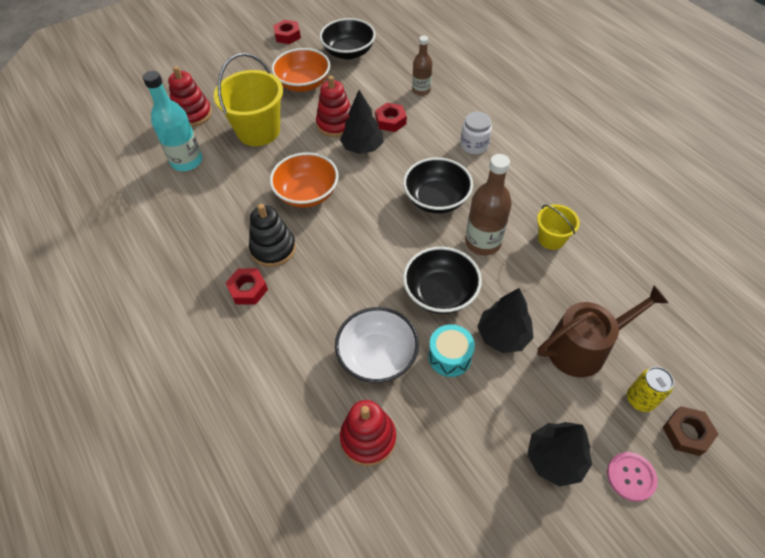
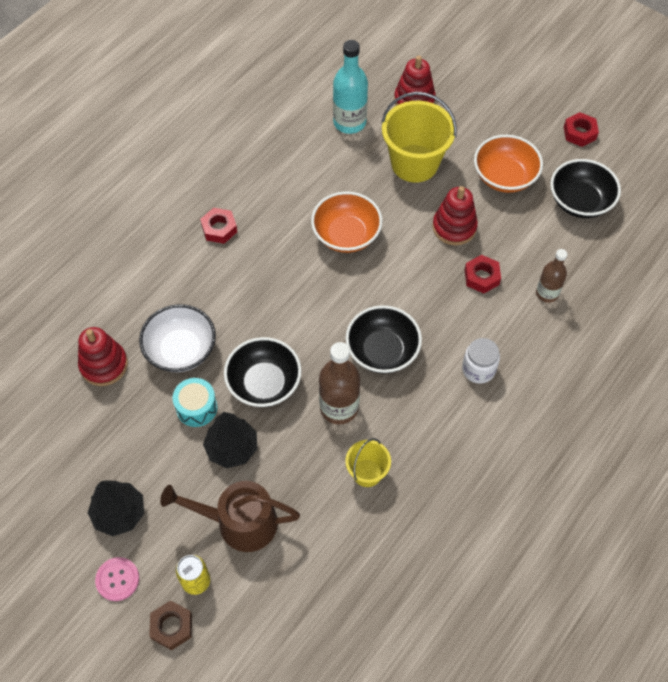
camera: 70 degrees right, 5 degrees up
black stacking toy [249,204,296,267] -> none
black tree [340,90,384,154] -> none
brown watering can [537,285,668,377] -> brown watering can turned 135 degrees clockwise [160,481,300,552]

